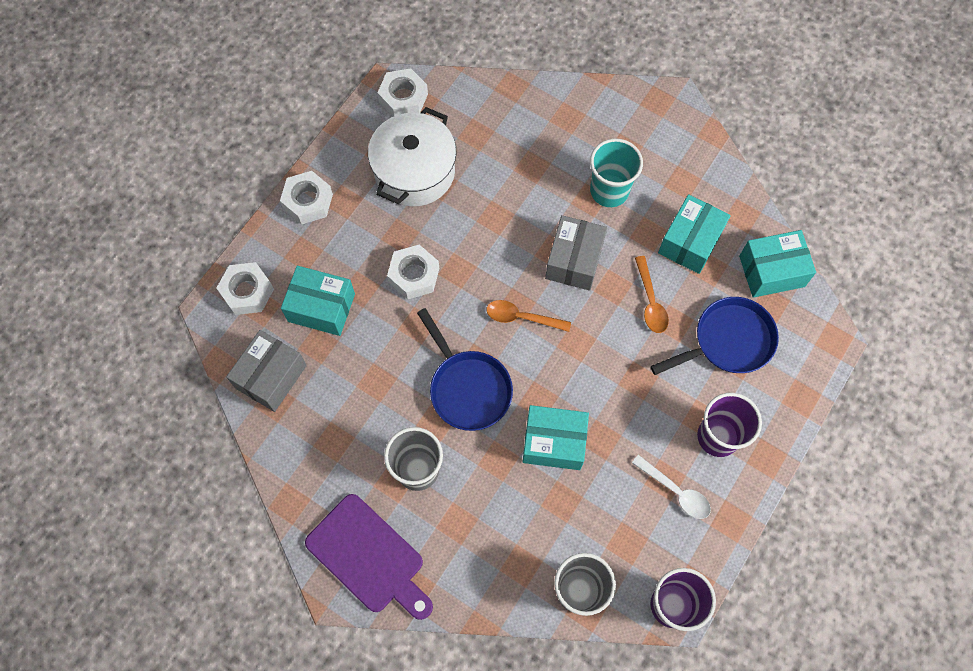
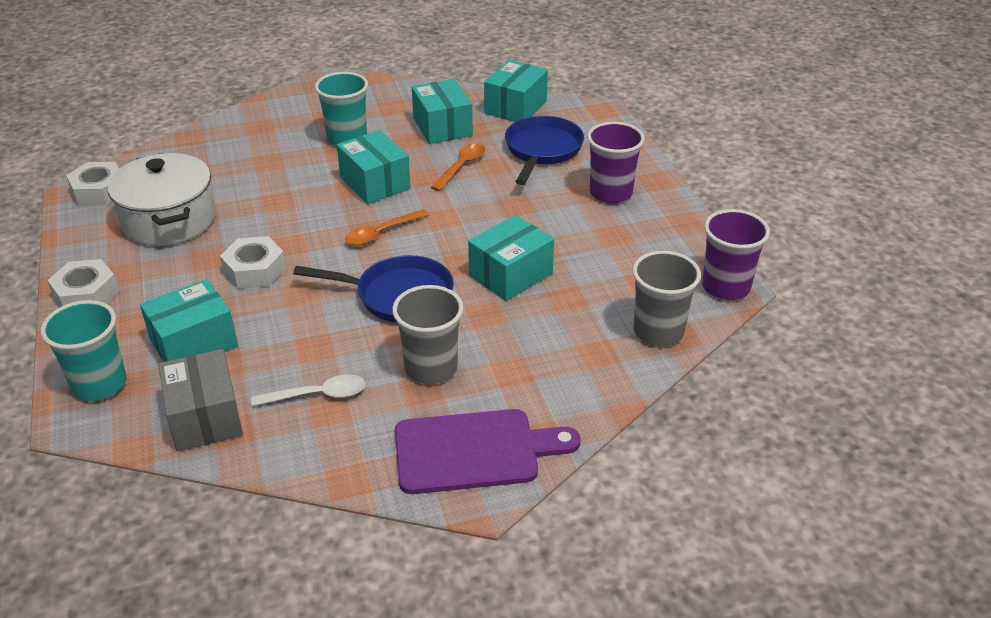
camera: 50 degrees left, 30 degrees down
white nut [217,262,274,315] -> turquoise cup [41,300,127,401]
grey box [545,215,607,291] -> turquoise box [337,130,411,204]
white spoon [632,455,711,519] -> white spoon moved to [251,374,365,406]
orange spoon [635,256,669,333] -> orange spoon turned 90 degrees counterclockwise [431,143,485,191]

